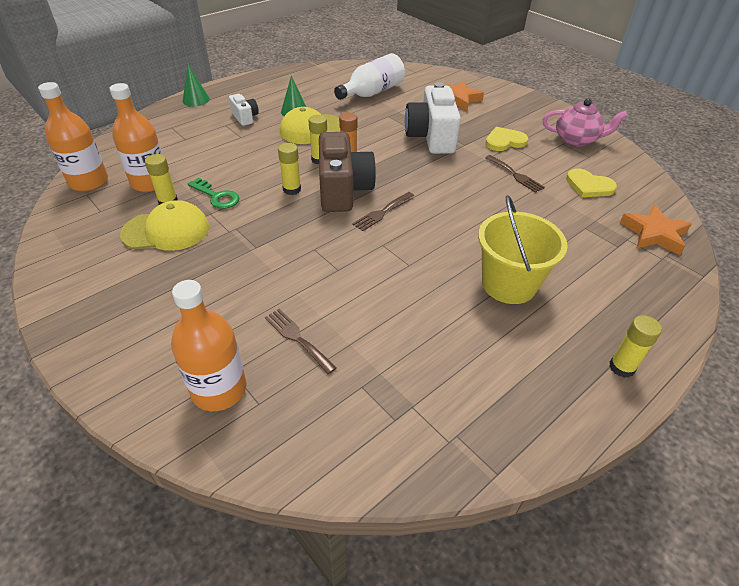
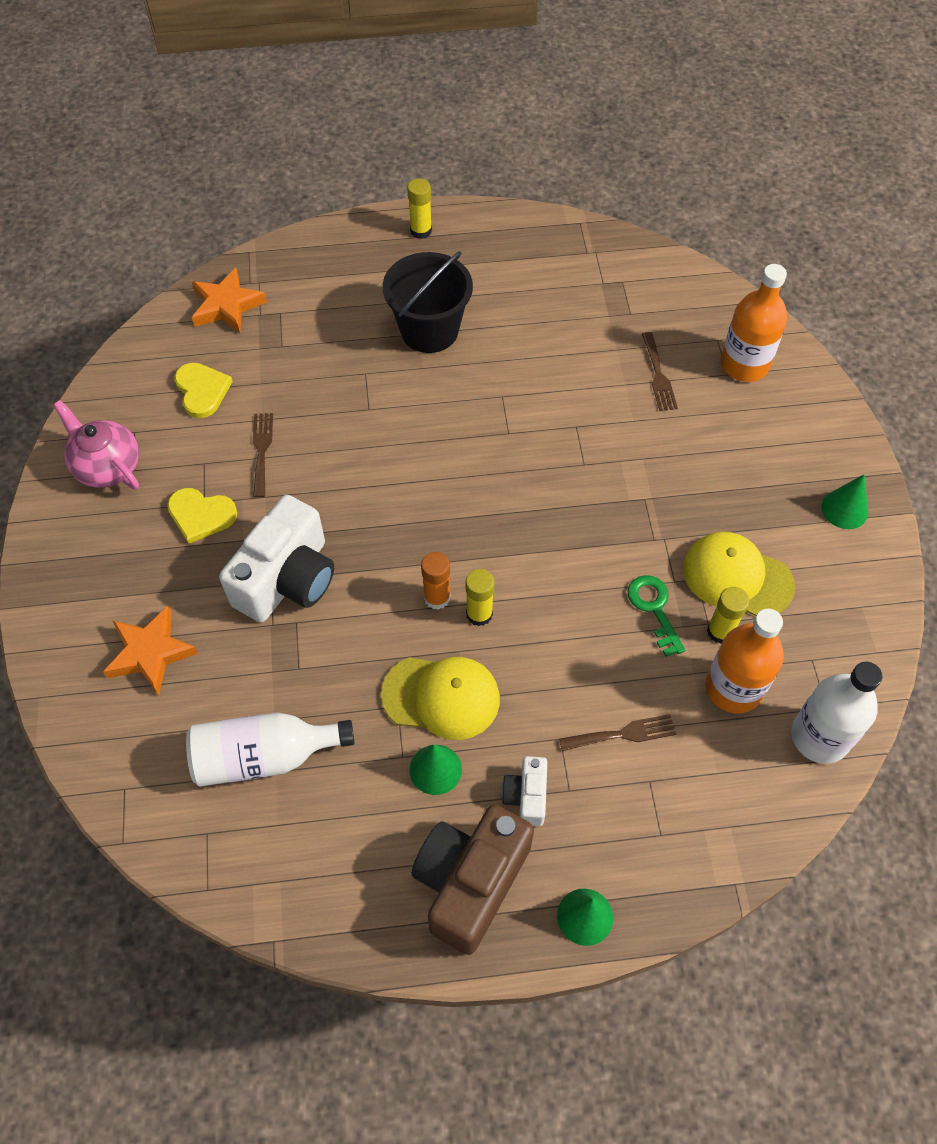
camera: 145 degrees left, 15 degrees up
orange bottle [38,82,108,192] -> white bottle [791,662,883,764]
yellow glue stick [278,143,301,195] -> none
brown camera [319,132,376,212] -> brown camera moved to [411,804,534,955]
brown fork [352,192,414,231] -> brown fork moved to [559,714,676,751]
yellow bucket [478,195,568,304] -> black bucket [383,251,473,353]
none -> green cone [821,475,868,529]

